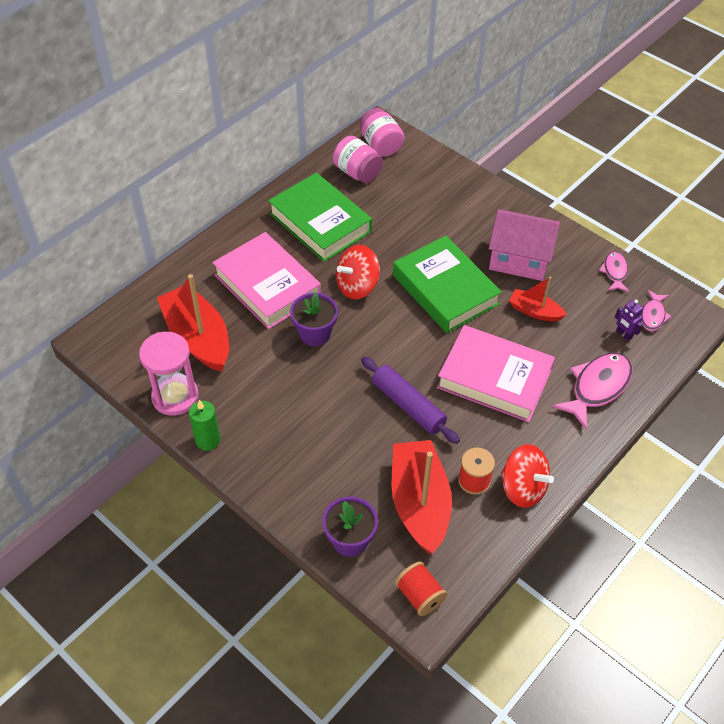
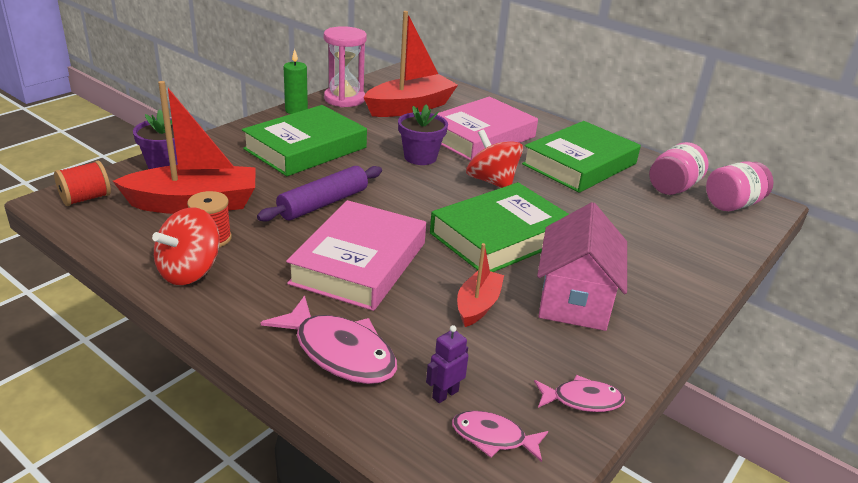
camera: 85 degrees right, 20 degrees down
none -> green book [242,105,367,176]

